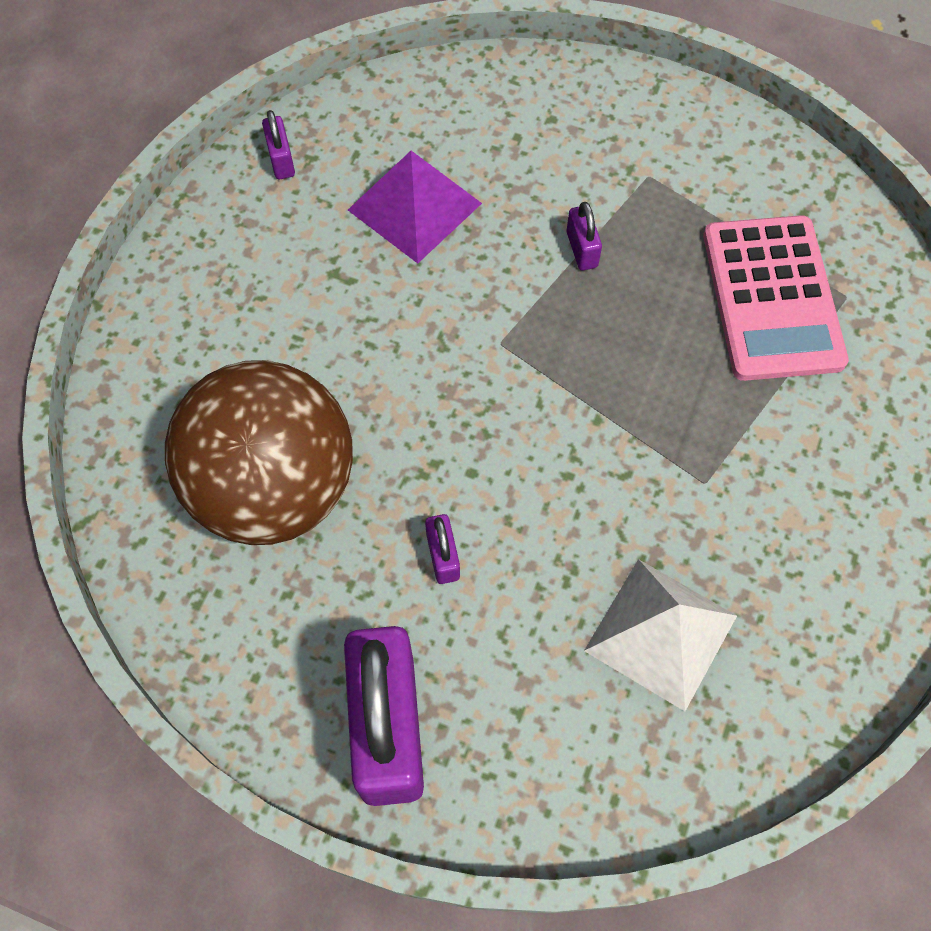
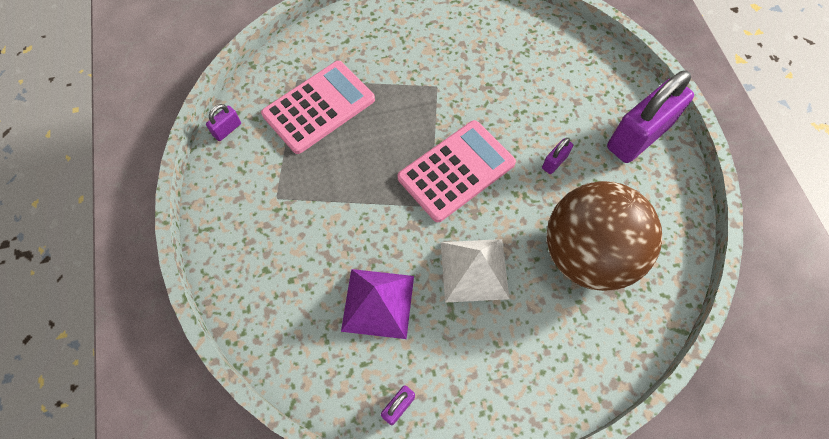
camera: 125 degrees left, 0 degrees up
purple padlock [567,202,602,271] -> purple padlock moved to [206,104,241,141]
white pyramid [584,559,737,711] -> white pyramid moved to [441,239,509,303]
none -> pink calculator [398,120,516,222]

